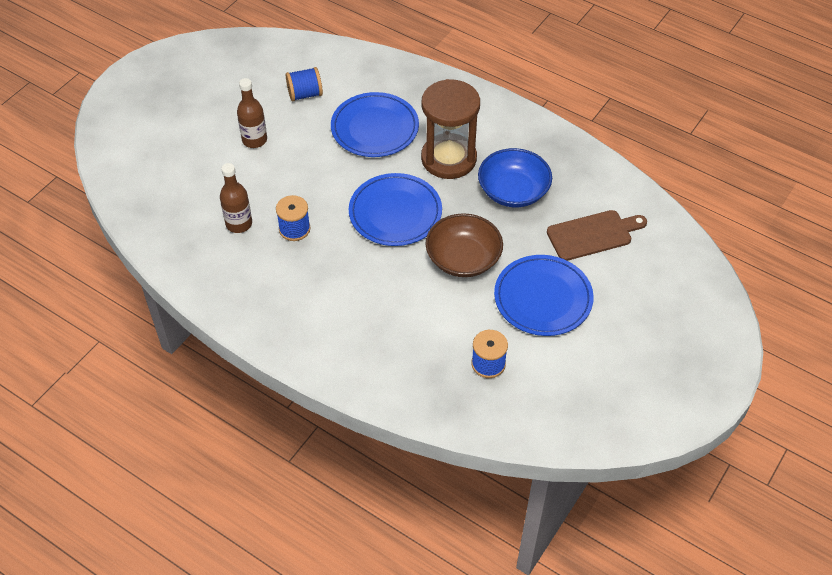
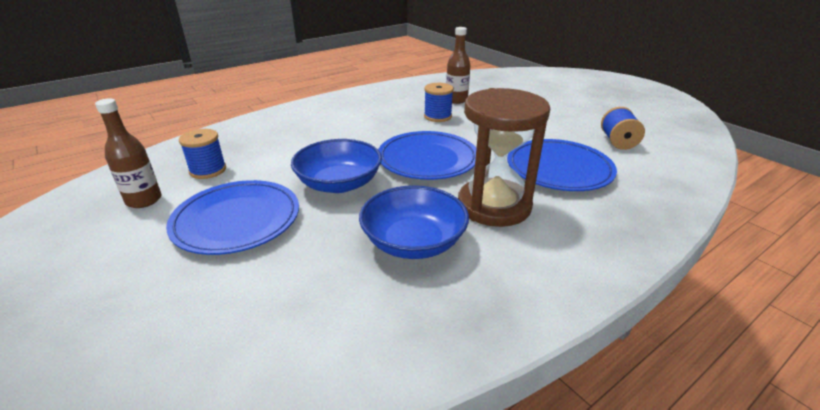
camera: 110 degrees right, 20 degrees down
brown bottle [237,78,267,148] -> brown bottle moved to [95,98,161,208]
brown bowl [426,213,503,277] -> blue bowl [291,139,382,193]
brown cutting board [547,210,647,261] -> none

